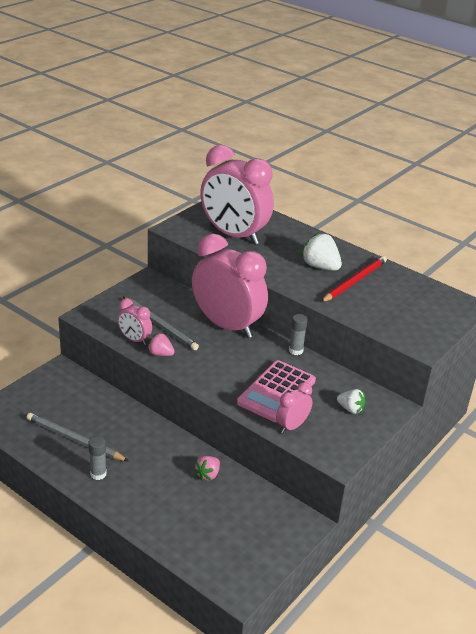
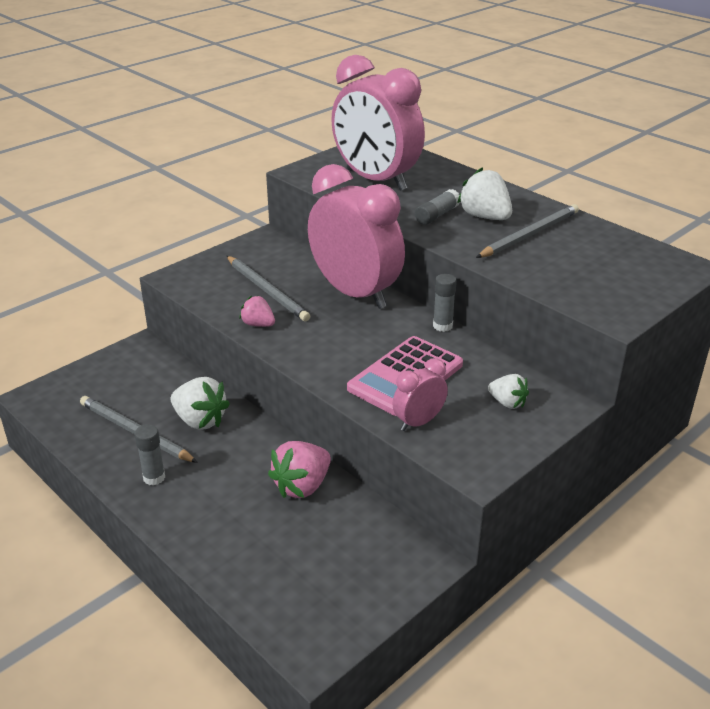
camera: 10 degrees right, 0 degrees up
pink clock [117,299,152,345] -> none
pink strawberry [194,456,220,481] -> pink strawberry [268,441,331,498], size x1.65
red pencil [321,256,387,302] -> grey pencil [476,204,579,258]
none -> white strawberry [171,377,230,430]
none -> grey glue stick [415,189,460,225]

